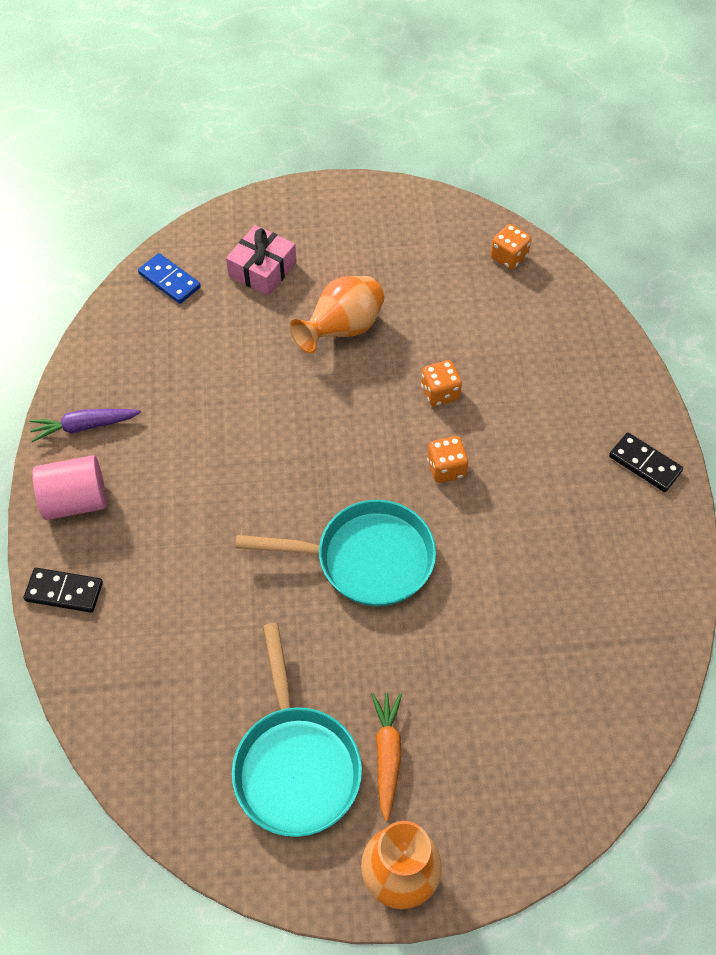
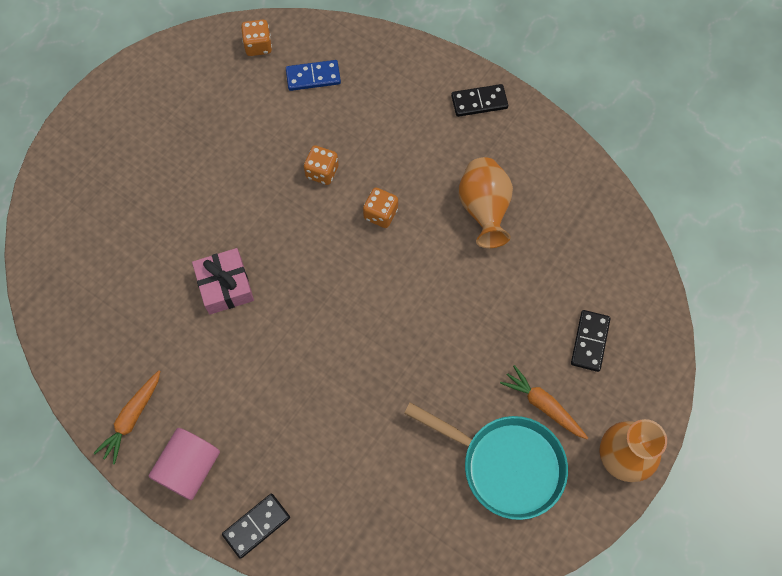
camera: 50 degrees left, 10 degrees up
purple carrot [30,409,141,442] -> orange carrot [94,370,160,464]
blue domino [138,253,201,304] -> blue domino moved to [286,60,341,91]
pink gift [226,225,297,296] -> pink gift moved to [192,248,254,315]
turquoise pan [235,500,436,607] -> none
orange vase [290,276,384,354] -> orange vase moved to [459,157,513,248]
none -> black domino [571,310,611,372]

